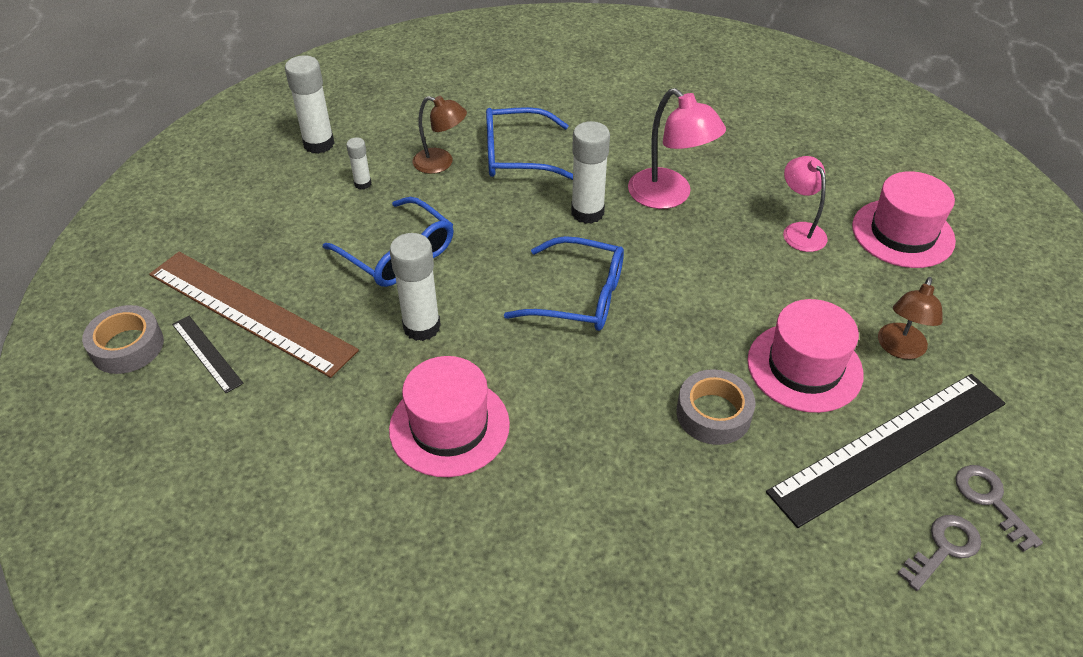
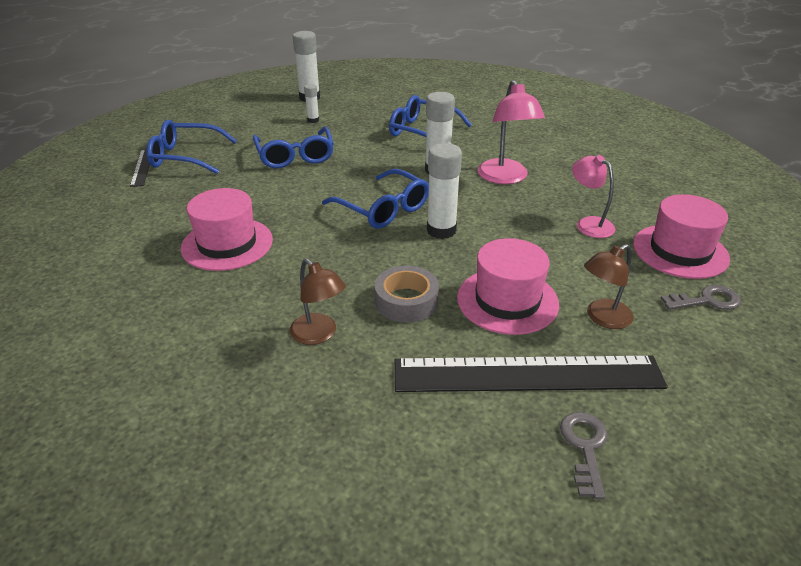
camera: 30 degrees right, 10 degrees down
grey tape [82,305,164,374] -> none
brown ruler [149,252,359,378] -> blue glasses [147,120,237,174]
white glue stick [390,233,441,341] -> white glue stick moved to [427,143,462,239]
brown lamp [413,96,467,174] -> brown lamp moved to [290,259,346,345]
pink lamp [783,156,828,252] -> pink lamp turned 45 degrees counterclockwise [572,155,615,238]
grey key [897,515,981,591] -> grey key moved to [660,285,741,310]

